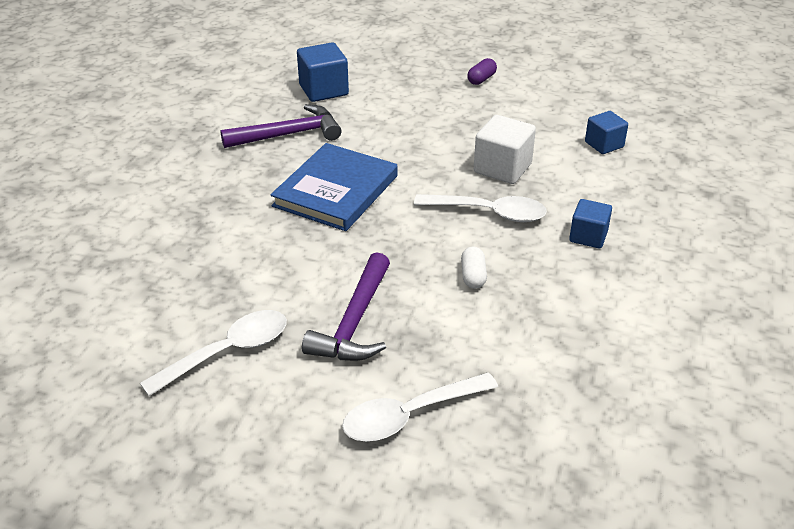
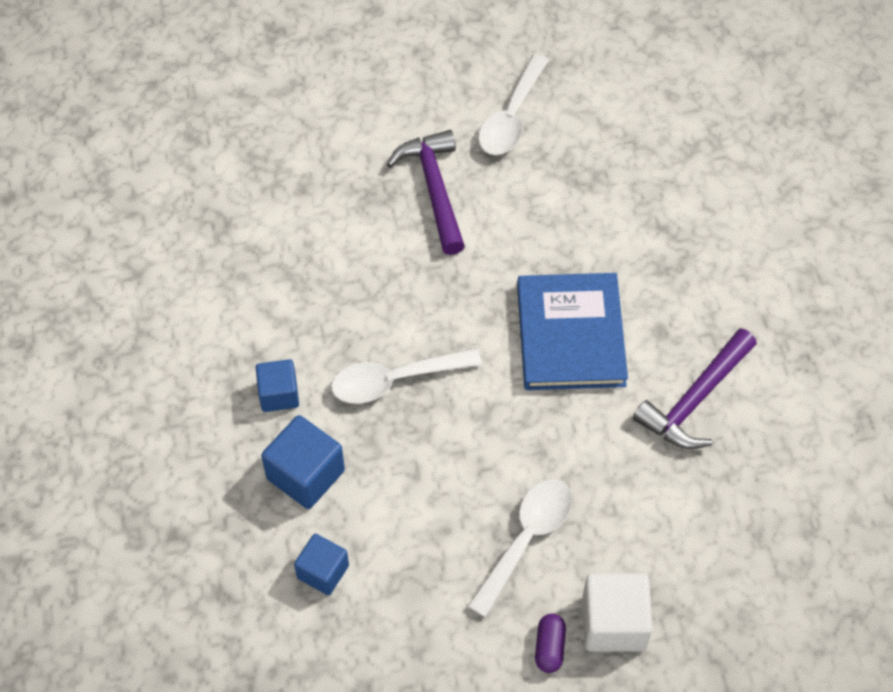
camera: 150 degrees right, 20 degrees up
blue cube [297,42,349,102] -> blue cube moved to [261,415,345,509]
white spoon [342,372,498,442] -> white spoon moved to [468,479,572,617]
white capsule [461,247,487,289] -> none
white cube [474,115,536,184] -> white cube moved to [582,573,653,652]

